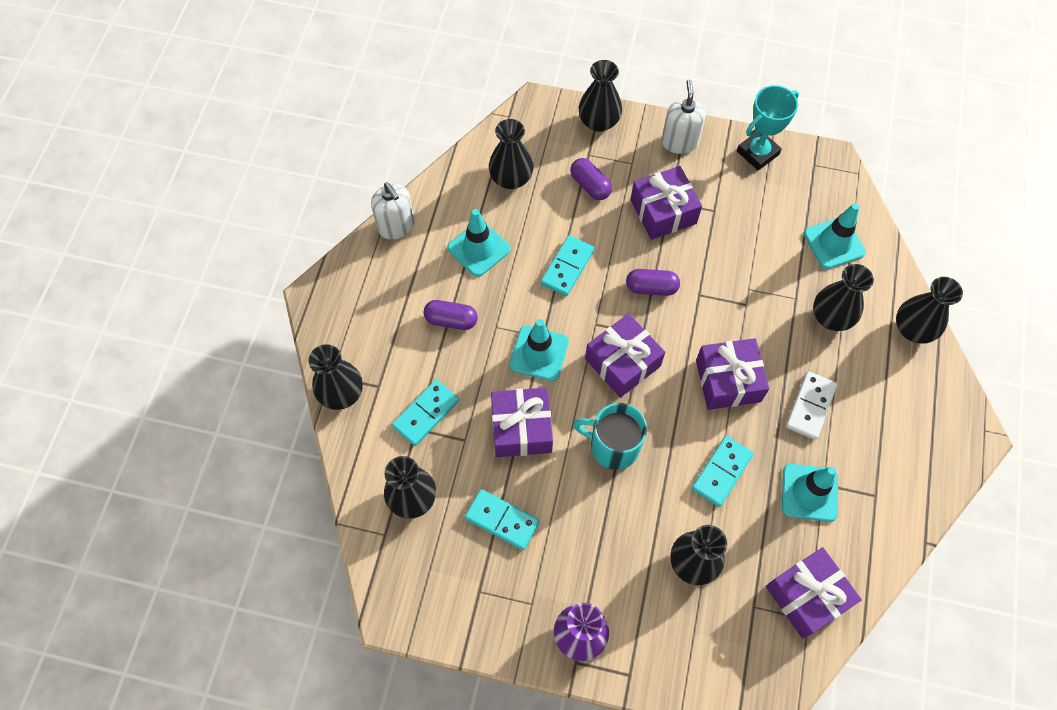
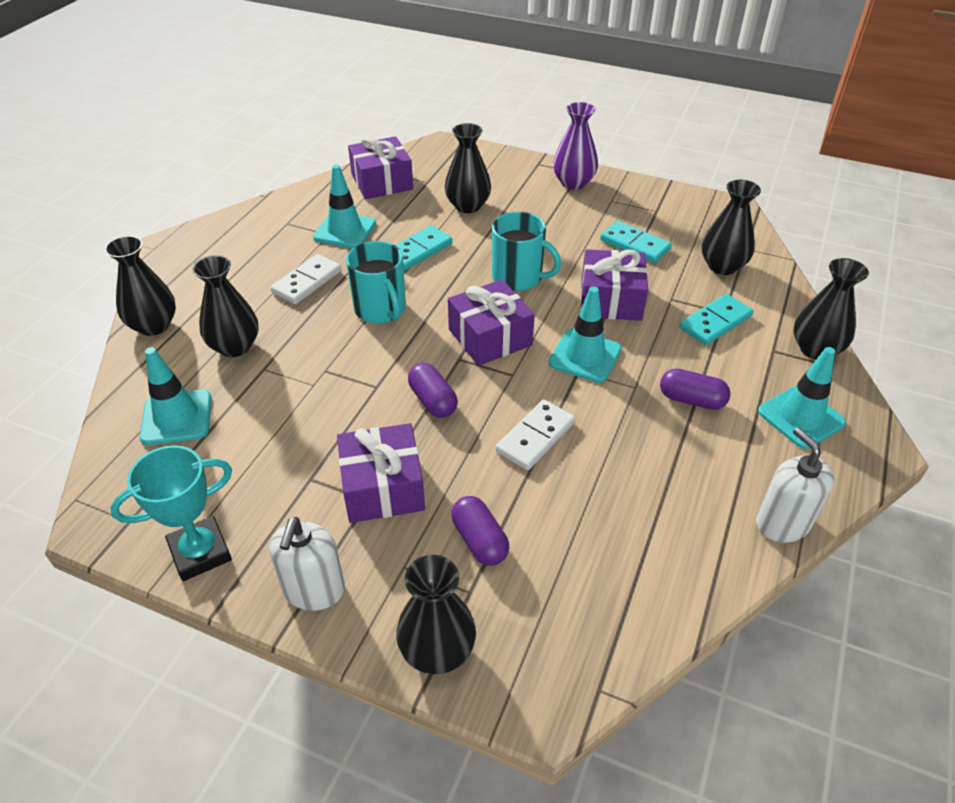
camera: 170 degrees left, 20 degrees down
turquoise traffic cone [447,209,511,277] -> turquoise traffic cone moved to [758,347,846,449]
black vase [489,119,534,189] -> none
turquoise domino [541,235,595,296] -> white domino [496,400,575,470]
purple capsule [626,269,680,296] -> purple capsule turned 45 degrees clockwise [408,363,458,418]
purple gift [696,338,769,410] -> turquoise mug [346,241,406,324]

